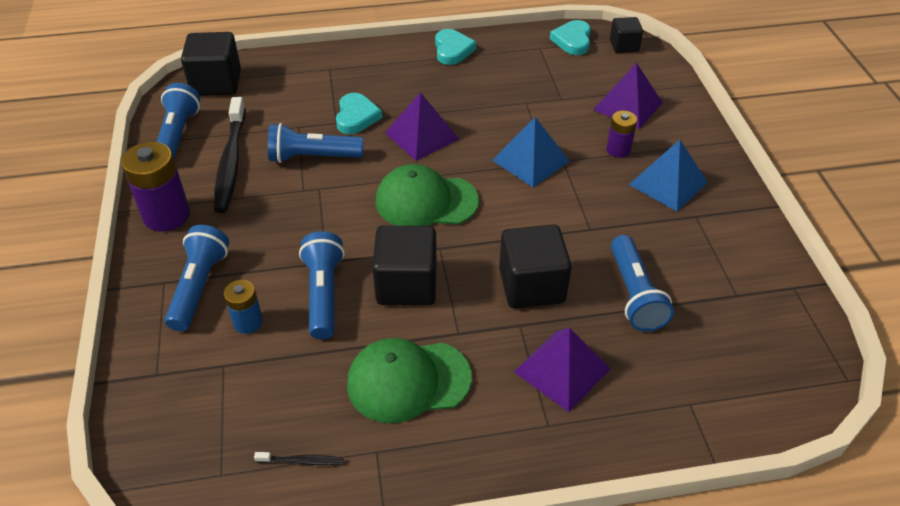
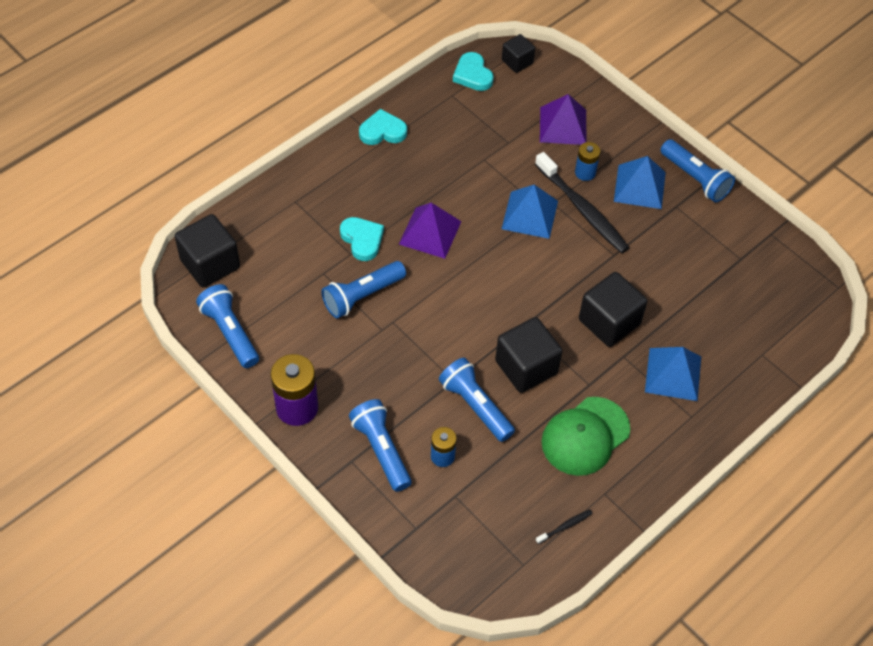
camera: 35 degrees left, 10 degrees up
black toothbrush [214,97,246,213] -> black toothbrush moved to [535,152,630,253]
green cap [376,164,479,226] -> none
turquoise heart [435,29,476,65] -> turquoise heart turned 60 degrees counterclockwise [359,109,407,145]
purple pyramid [514,328,611,412] -> blue pyramid [645,347,701,401]
purple battery [607,111,637,158] -> blue battery [575,142,600,181]
blue flashlight [611,235,674,332] -> blue flashlight moved to [661,139,735,203]

